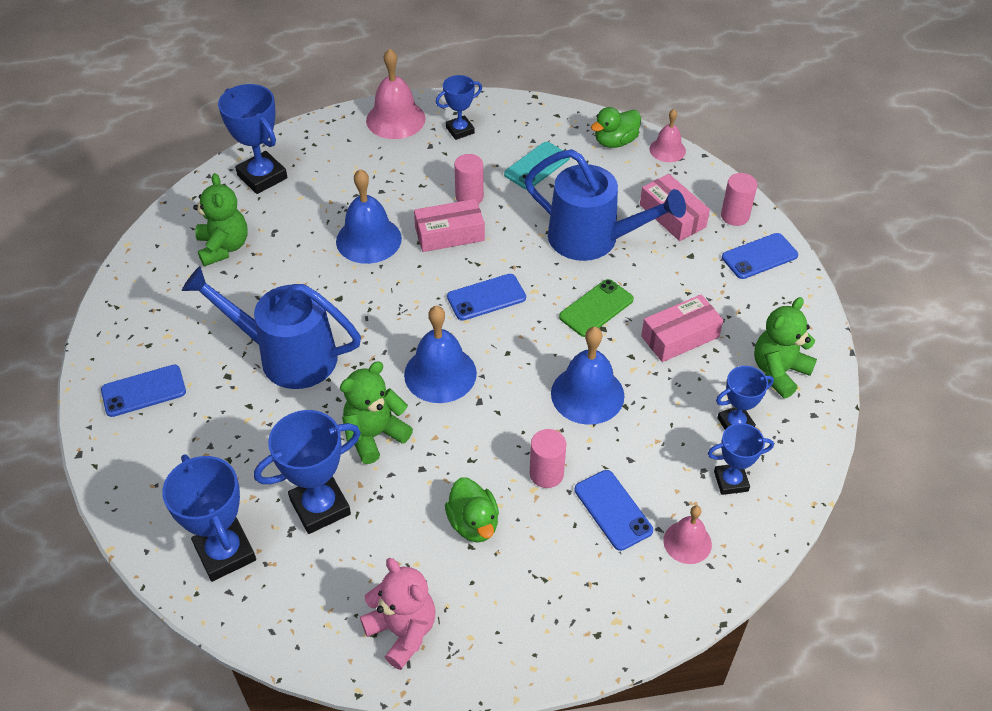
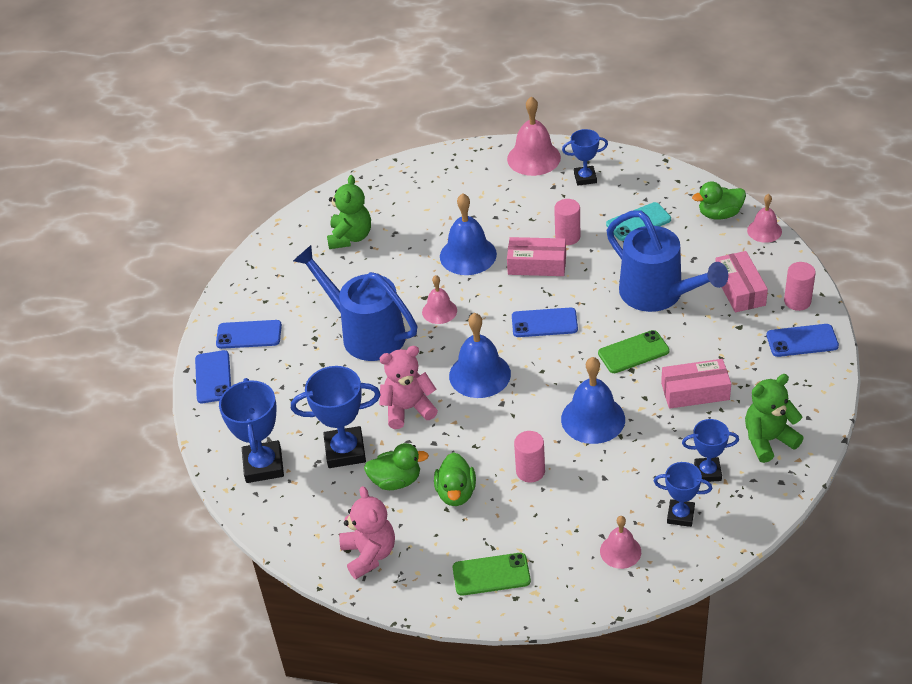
camera: 25 degrees right, 5 degrees down
blue trophy [218,84,287,194] -> none
green teddy bear [340,362,413,464] -> pink teddy bear [379,346,438,429]
blue phone [575,470,653,551] -> blue phone moved to [195,350,231,403]
none -> green duck [364,443,429,490]
none -> pink bell [422,275,457,324]
none -> green phone [453,553,531,596]

